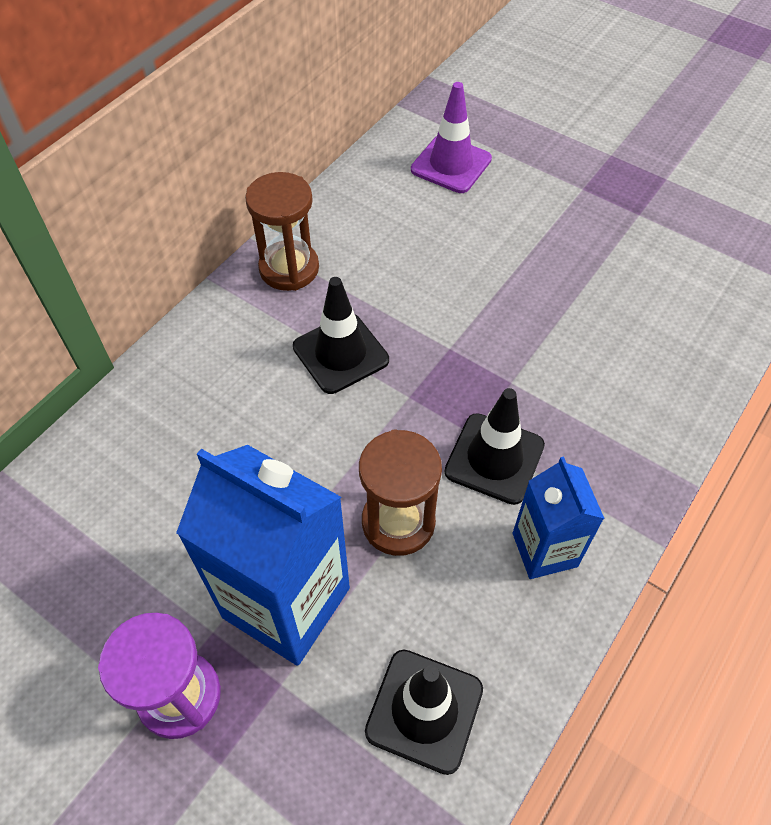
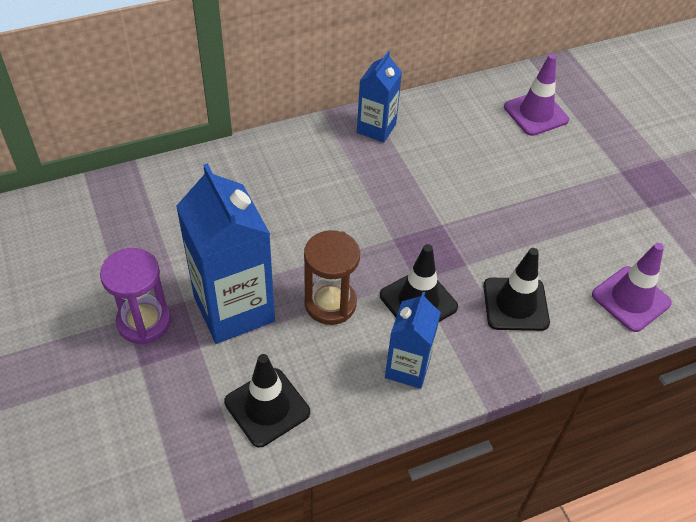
camera: 30 degrees right, 5 degrees down
brown hourglass [245,172,319,291] -> blue carton [357,51,402,143]
black traffic cone [293,277,389,394] -> black traffic cone moved to [483,248,550,331]
none -> purple traffic cone [592,243,672,332]

